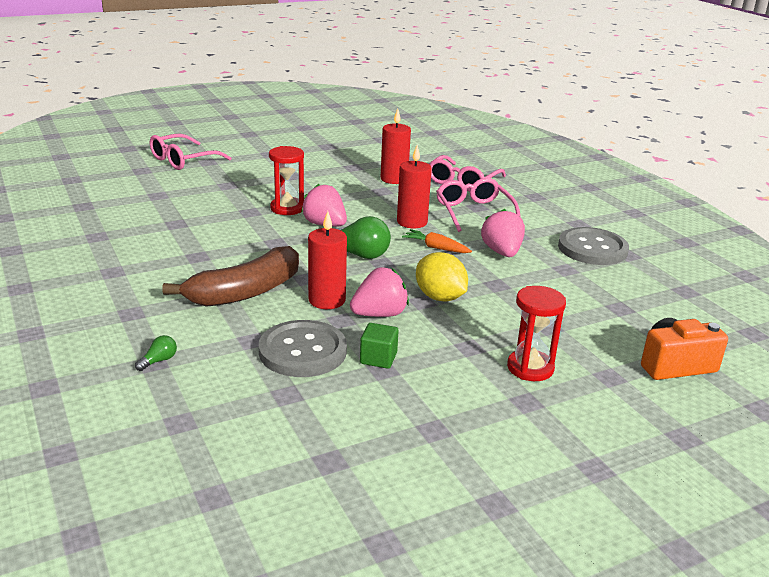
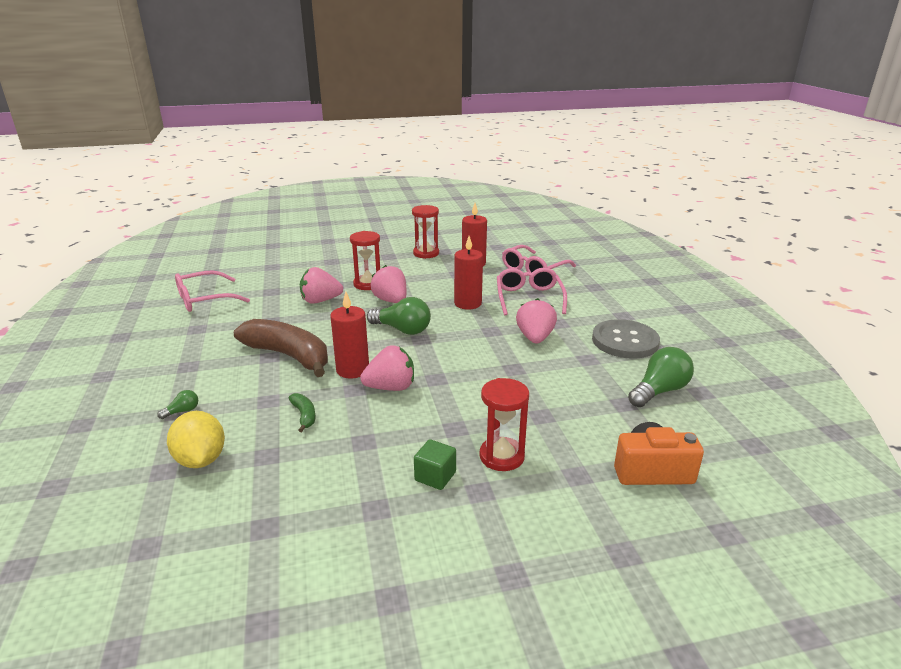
camera: 15 degrees right, 0 degrees up
pink glasses [150,134,231,170] -> pink glasses moved to [175,270,250,312]
brown banana [162,246,299,307] -> brown banana turned 120 degrees counterclockwise [234,319,328,377]
grey button [259,320,347,377] -> green banana [289,393,316,432]
green cube [360,323,399,369] -> green cube moved to [414,439,456,490]
orange carrot [402,229,472,253] -> none
yellow lemon [416,252,468,302] -> yellow lemon moved to [167,411,225,468]
none -> pink strawberry [300,267,343,304]
none -> red hourglass [412,205,439,259]
none -> green light bulb [628,347,694,407]

